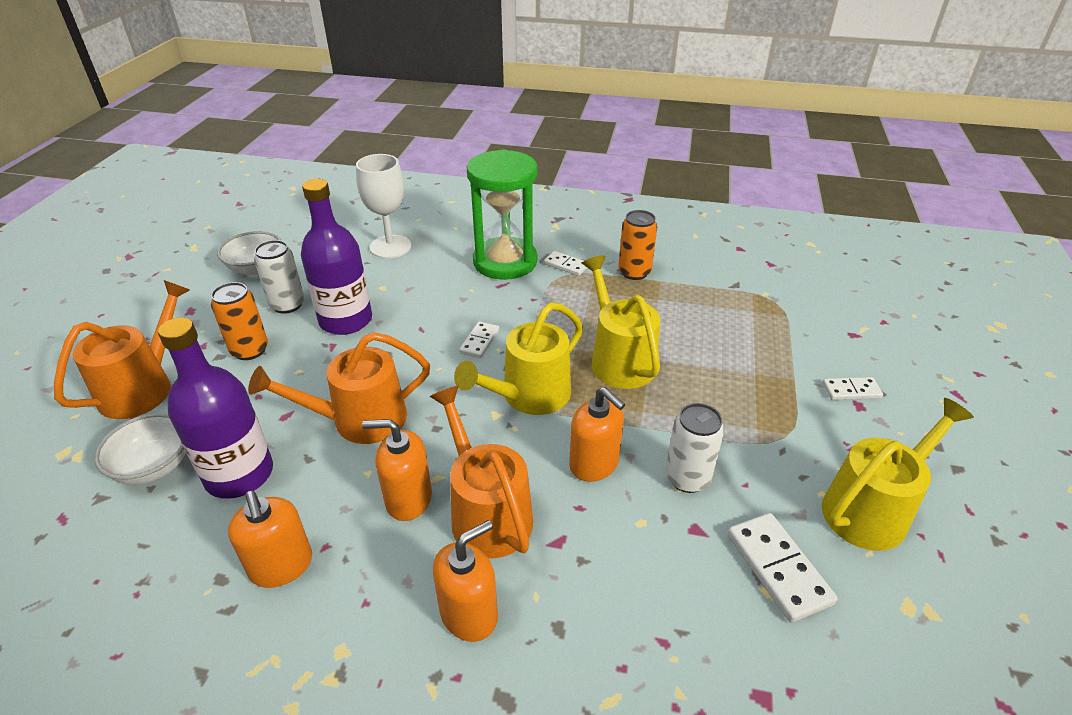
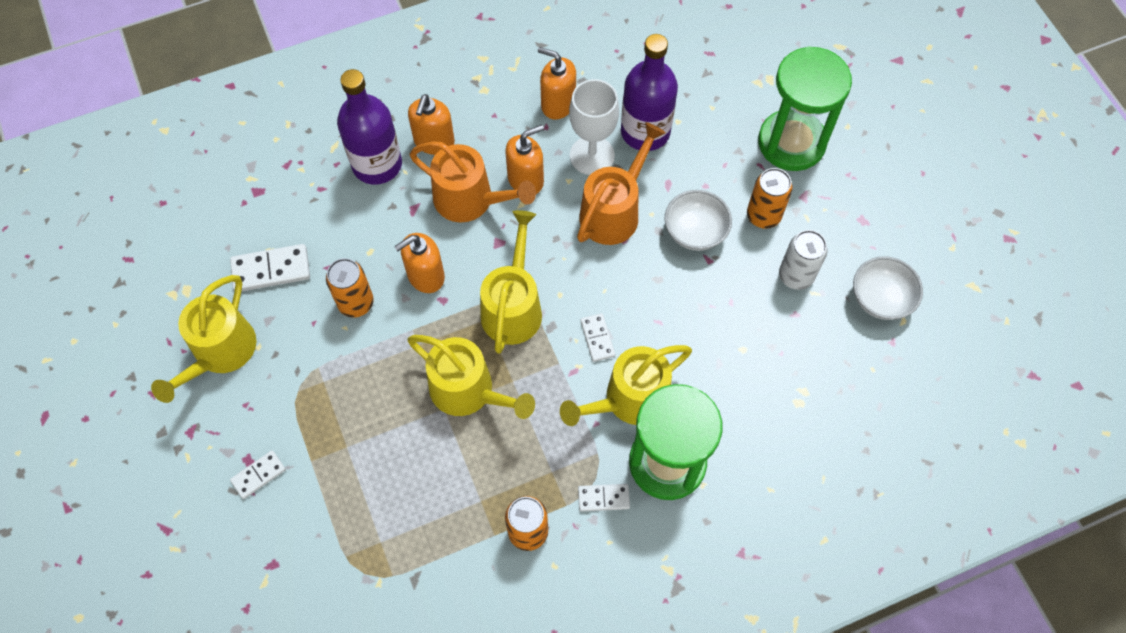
camera: 145 degrees right, 25 degrees up
orange watering can [54,280,190,419] -> green hourglass [758,46,852,171]
white bowl [94,413,186,485] -> white bowl moved to [665,190,732,251]
purple bottle [301,179,372,335] -> purple bottle moved to [337,69,402,185]
white goblet [356,154,411,259] -> white goblet moved to [569,79,619,175]
orange soap dispenser [569,387,625,482] -> orange soap dispenser turned 45 degrees counterclockwise [394,233,445,293]
white can [665,403,724,493] -> orange can [326,258,374,318]
white domino [728,513,838,623] -> white domino turned 45 degrees counterclockwise [230,244,310,292]
none -> yellow watering can [560,345,692,426]

